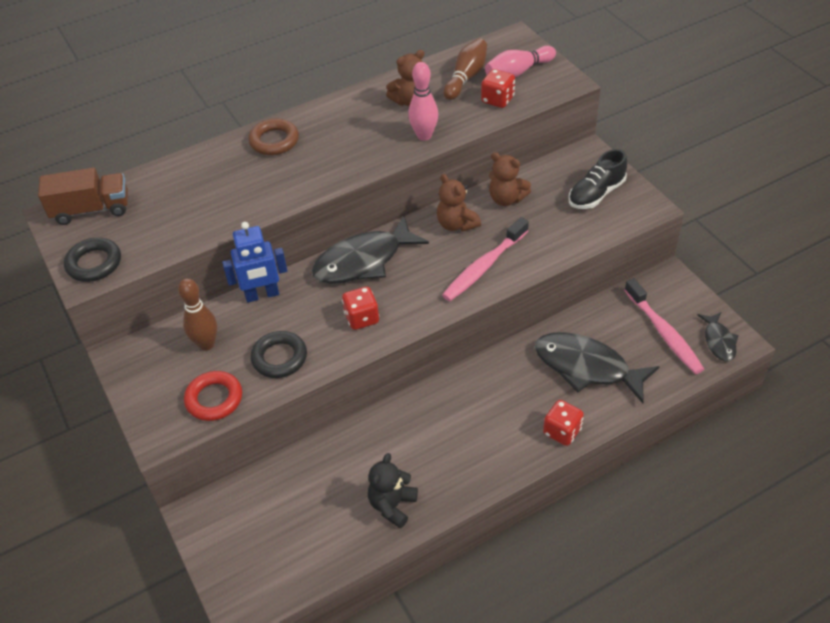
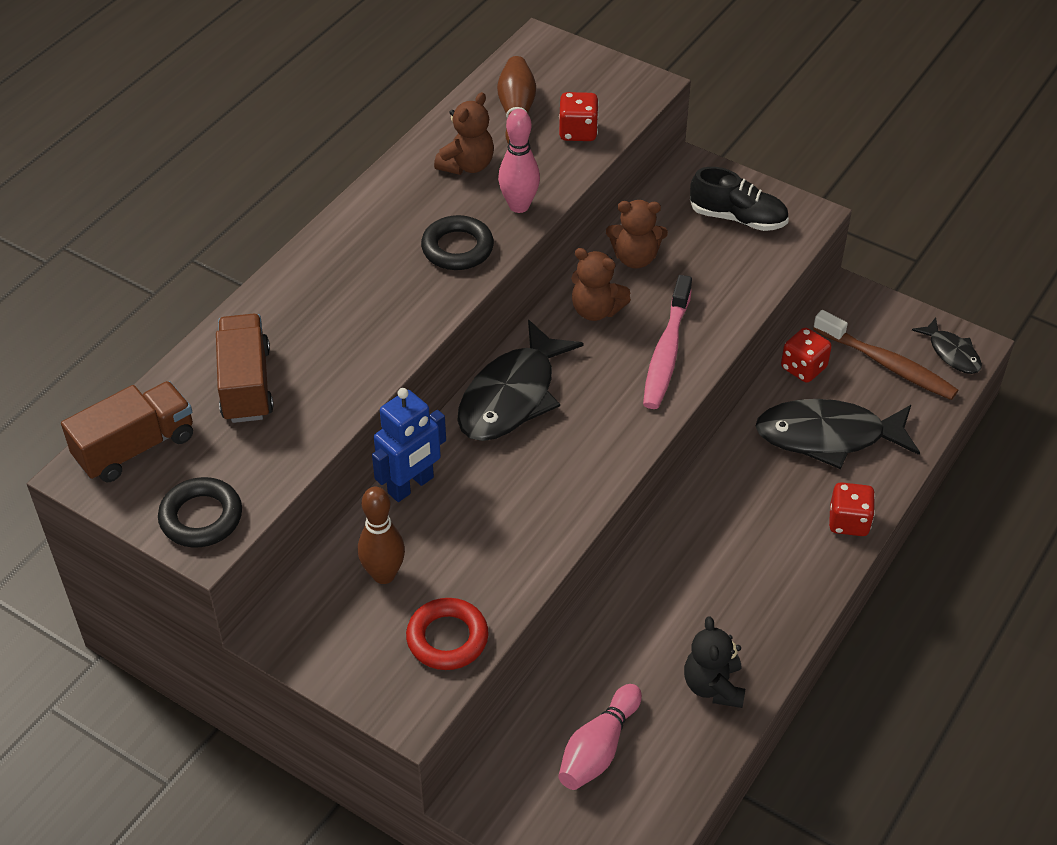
camera: 30 degrees left, 0 degrees up
brown ring [248,119,299,155] -> none
black ring [250,331,307,378] -> black ring moved to [421,215,494,270]
red dice [342,287,379,330] -> red dice moved to [781,328,832,383]
pink bowling pin [485,46,556,77] -> pink bowling pin moved to [558,684,642,790]
black shoe [569,149,627,209] -> black shoe turned 90 degrees counterclockwise [690,167,789,231]
pink toothbrush [624,278,704,374] -> brown toothbrush [813,310,958,400]
none -> brown truck [216,314,274,423]

